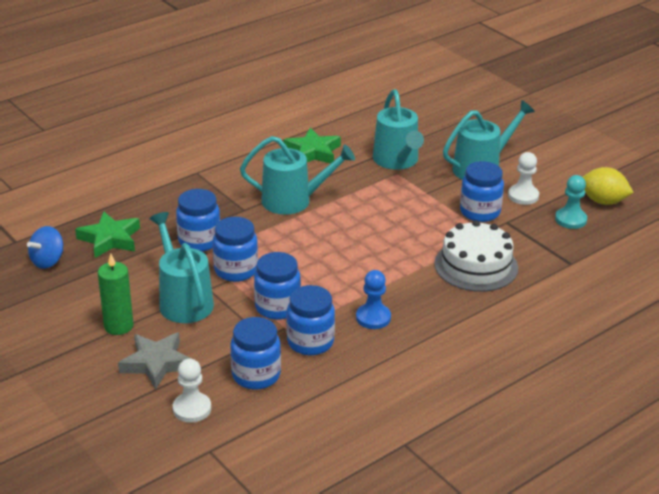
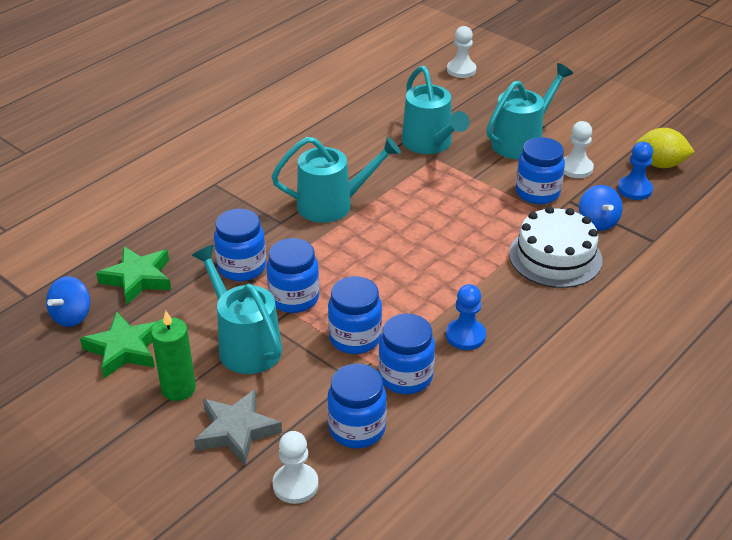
camera: 10 degrees left, 5 degrees up
green star [283,128,341,164] -> green star moved to [80,311,156,378]
turquoise pawn [555,175,587,229] -> blue pawn [618,142,653,200]
none -> white pawn [447,26,476,78]
none -> blue spinning top [579,185,623,231]

